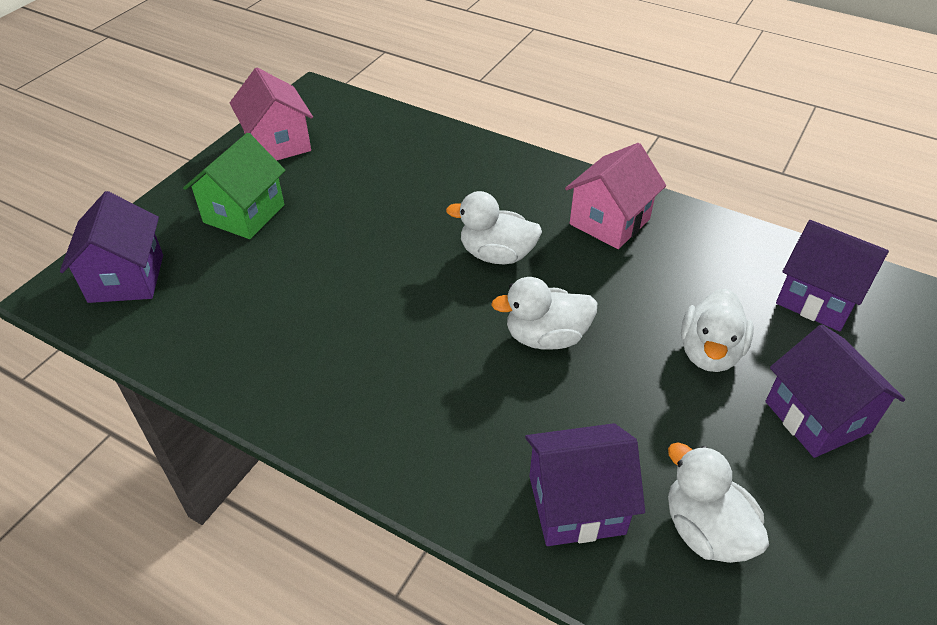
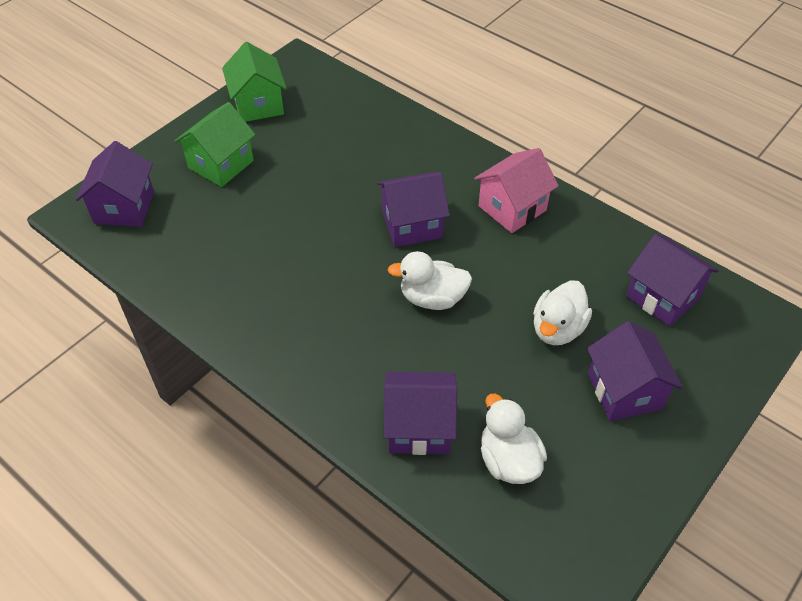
camera: 10 degrees right, 5 degrees up
pink house [230,68,313,161] -> green house [222,42,287,122]
white duck [446,191,542,264] -> purple house [377,172,450,247]

